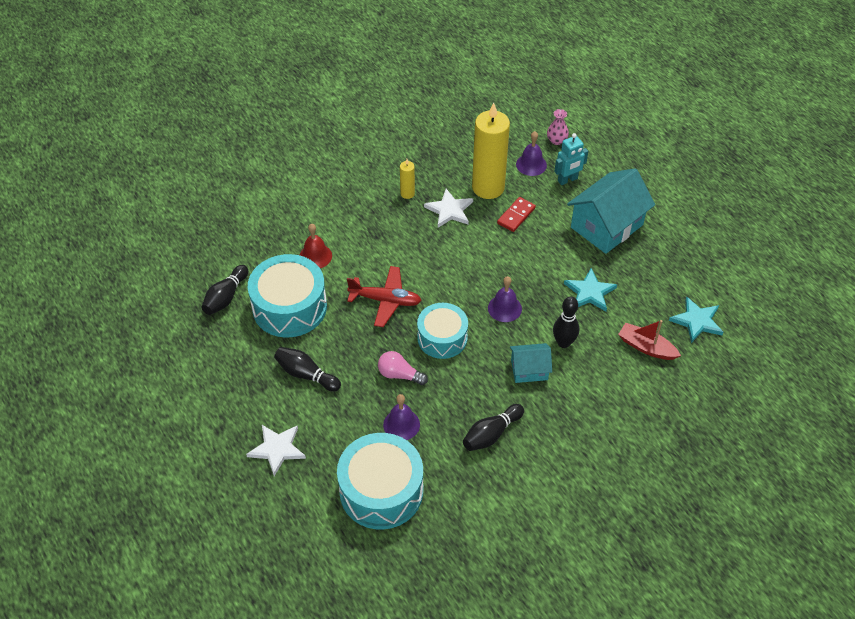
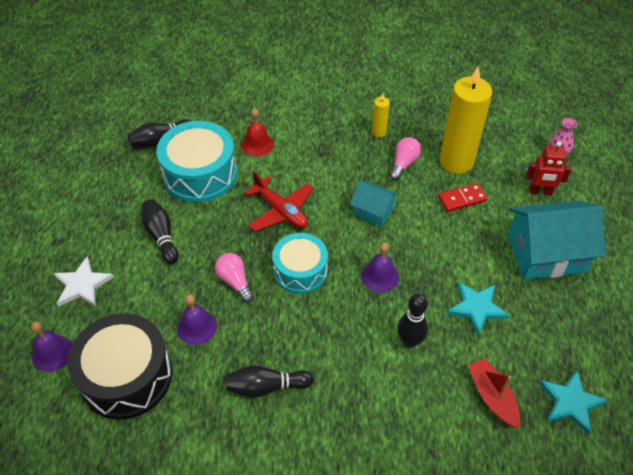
camera: 35 degrees right, 0 degrees up
turquoise drum [337,433,423,530] -> black drum [68,313,172,420]
white star [424,189,473,228] -> pink light bulb [390,137,422,180]
turquoise house [510,343,552,383] -> turquoise house moved to [350,181,399,227]
purple bell [516,131,547,176] -> purple bell moved to [31,321,73,372]
turquoise robot [554,133,588,185] -> red robot [526,141,572,196]

